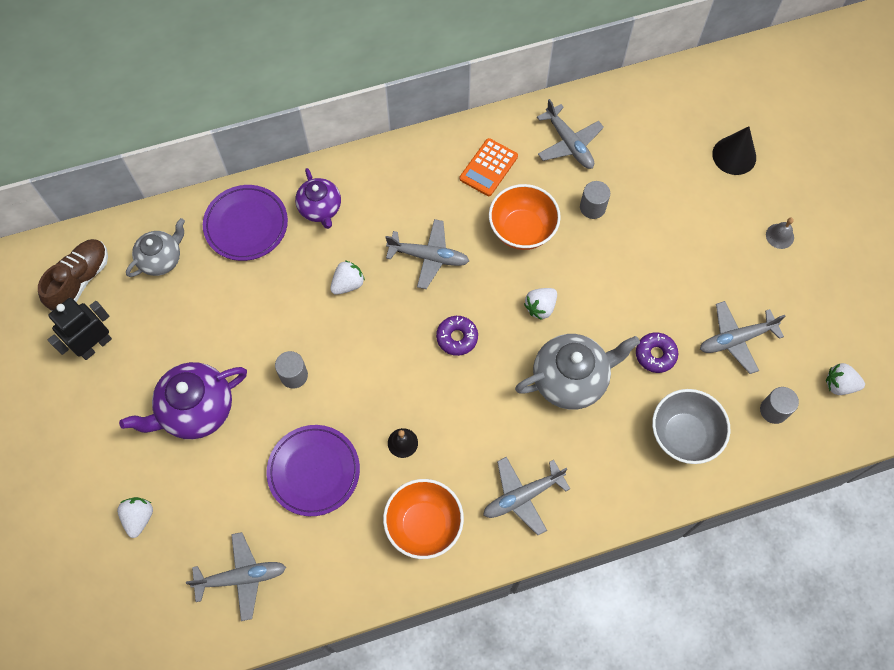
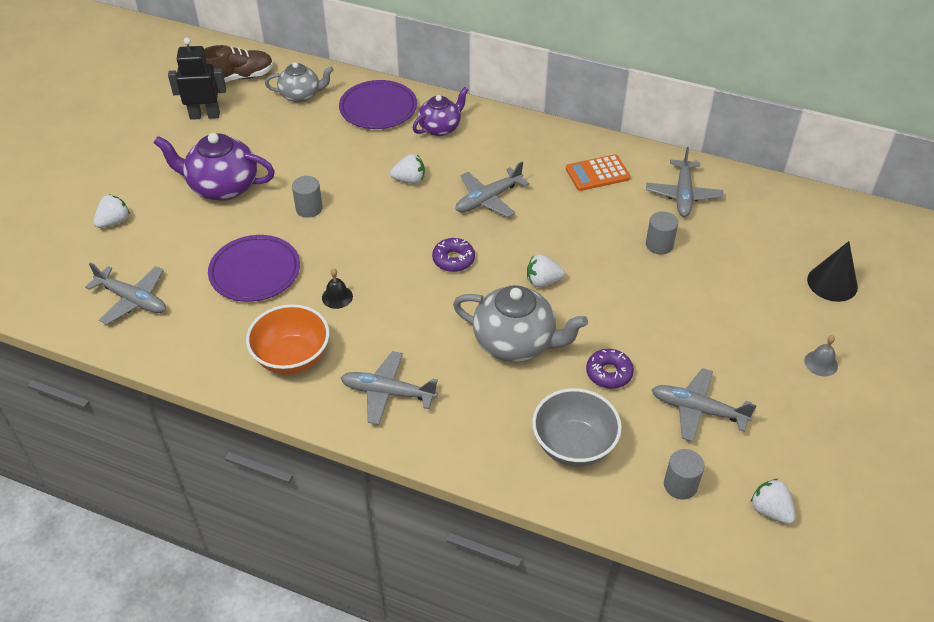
camera: 40 degrees right, 20 degrees down
purple teapot [295,168,341,229] -> purple teapot turned 150 degrees counterclockwise [413,87,469,136]
grey plane [385,219,469,289] -> grey plane turned 90 degrees clockwise [456,162,529,217]
orange bowl [489,184,561,250] -> none

